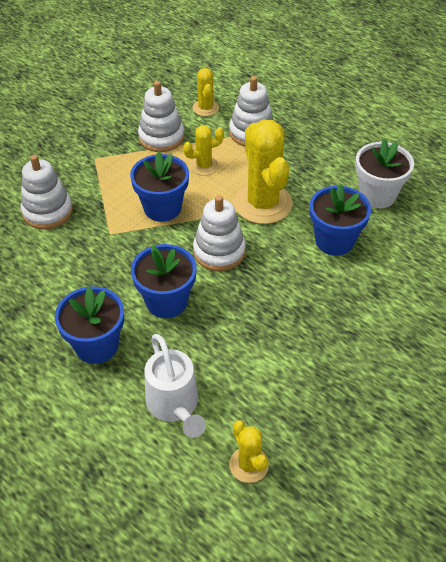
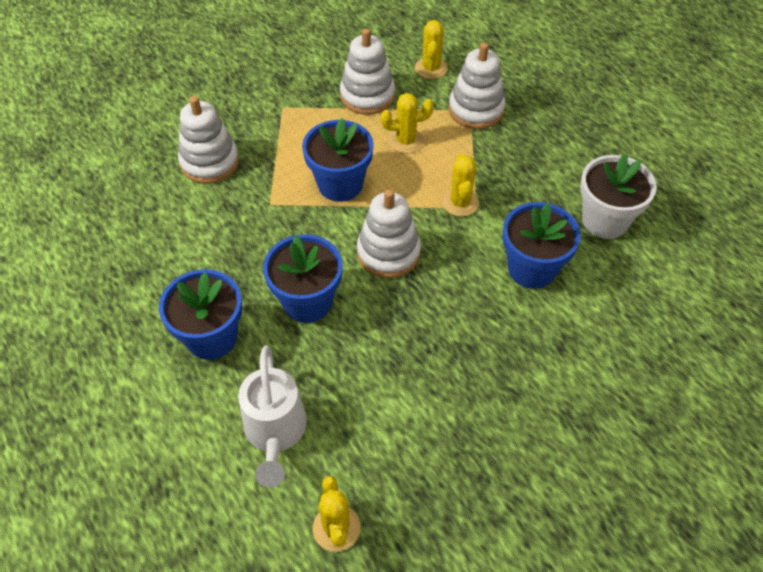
camera: 15 degrees right, 5 degrees up
yellow cactus [234,119,293,224] -> yellow cactus [442,154,479,217], size x0.51

